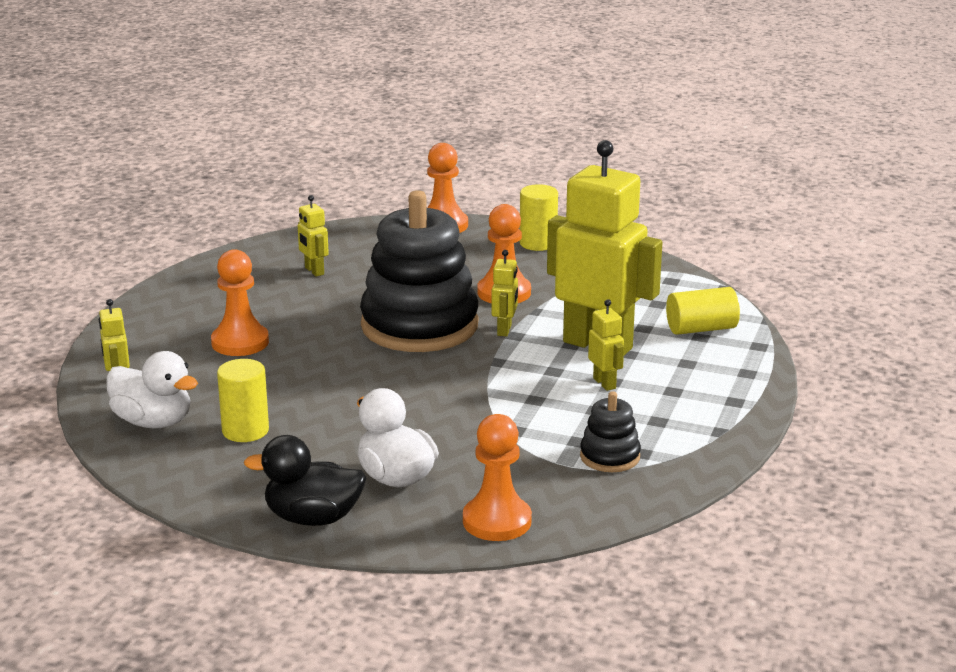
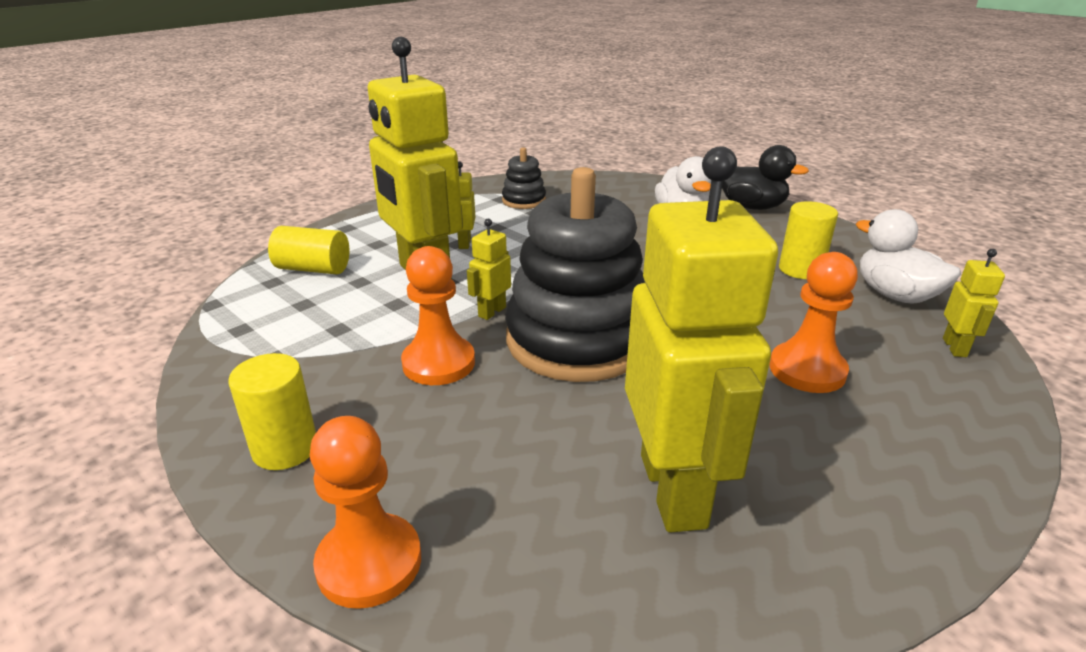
camera: 155 degrees left, 5 degrees up
yellow robot [298,195,329,277] -> yellow robot [625,146,778,533], size x2.43
orange pawn [463,414,532,541] -> none

